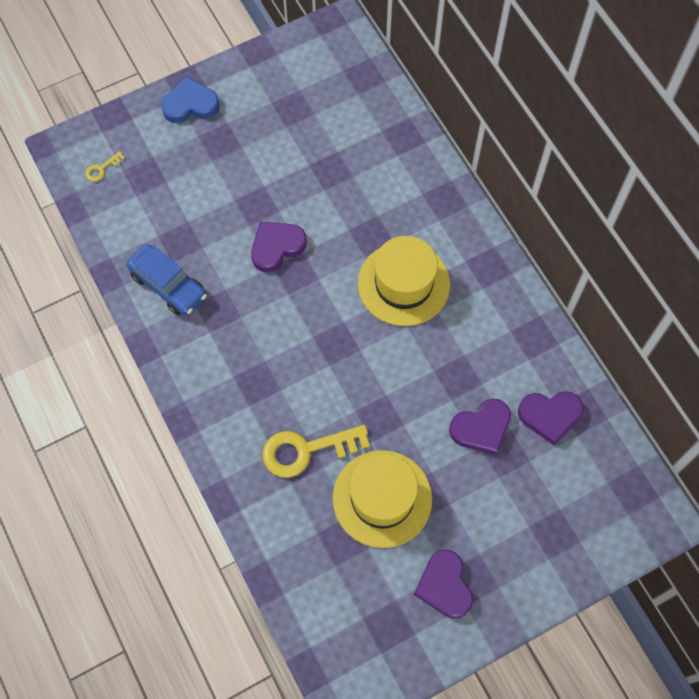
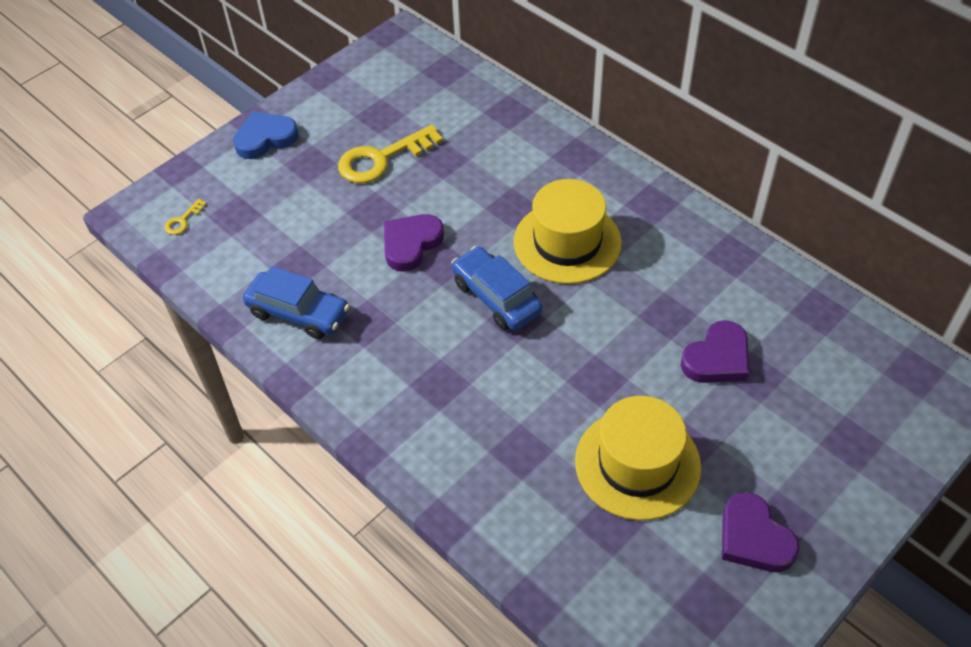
camera: 15 degrees left, 15 degrees down
yellow key [262,425,370,478] -> yellow key moved to [338,125,443,183]
purple heart [518,391,584,445] -> none
none -> blue car [451,246,543,331]

